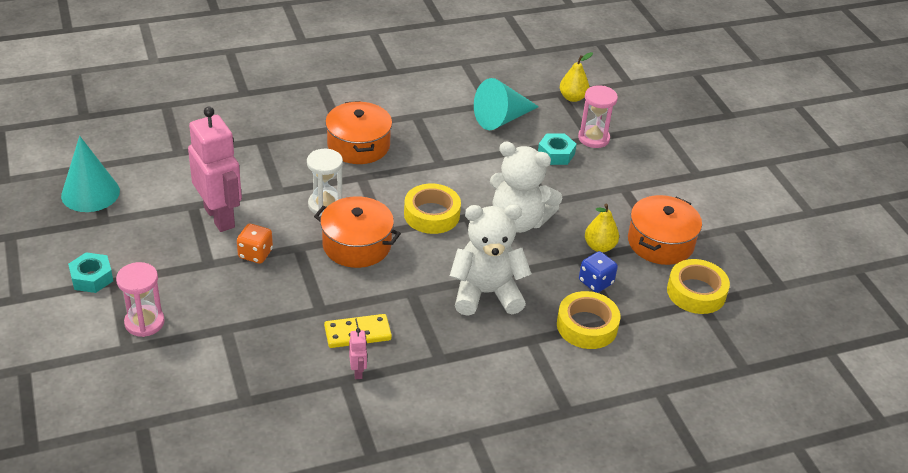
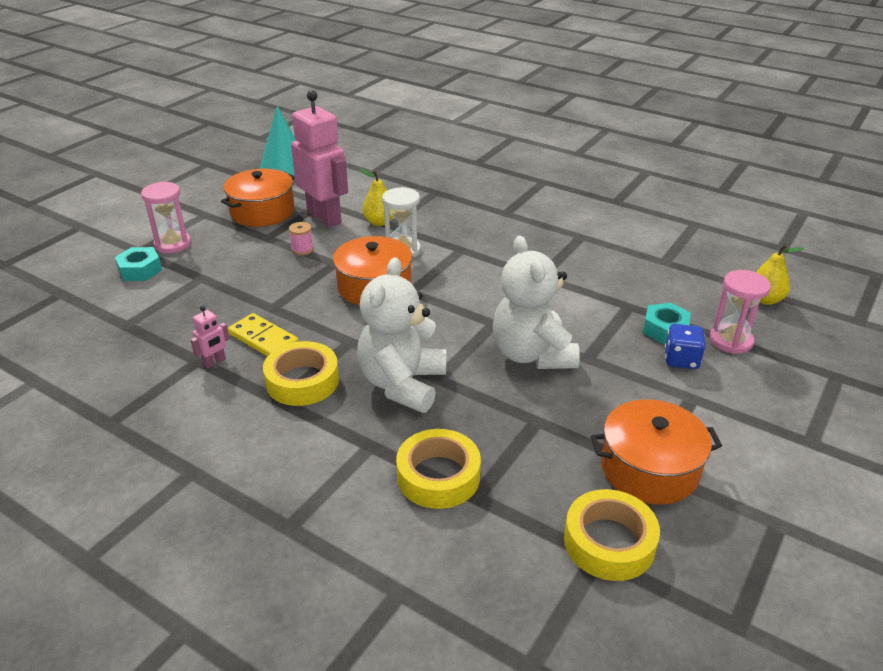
camera: 55 degrees right, 5 degrees down
turquoise nut [68,252,113,293] -> turquoise nut moved to [115,247,162,281]
pink robot [188,107,242,232] -> pink robot turned 60 degrees counterclockwise [291,90,348,228]
orange dice [237,224,273,264] -> pink spool [289,222,314,256]
orange pot [325,101,392,164] -> orange pot moved to [221,169,295,227]
yellow tape [404,183,461,234] -> yellow tape moved to [263,341,339,406]
white teddy bear [450,204,532,316] -> white teddy bear turned 120 degrees counterclockwise [357,257,446,413]
turquoise cone [474,78,539,130] -> none
blue dice [579,251,618,293] -> blue dice moved to [665,324,705,369]
yellow pear [585,204,619,252] -> yellow pear moved to [360,169,393,226]

